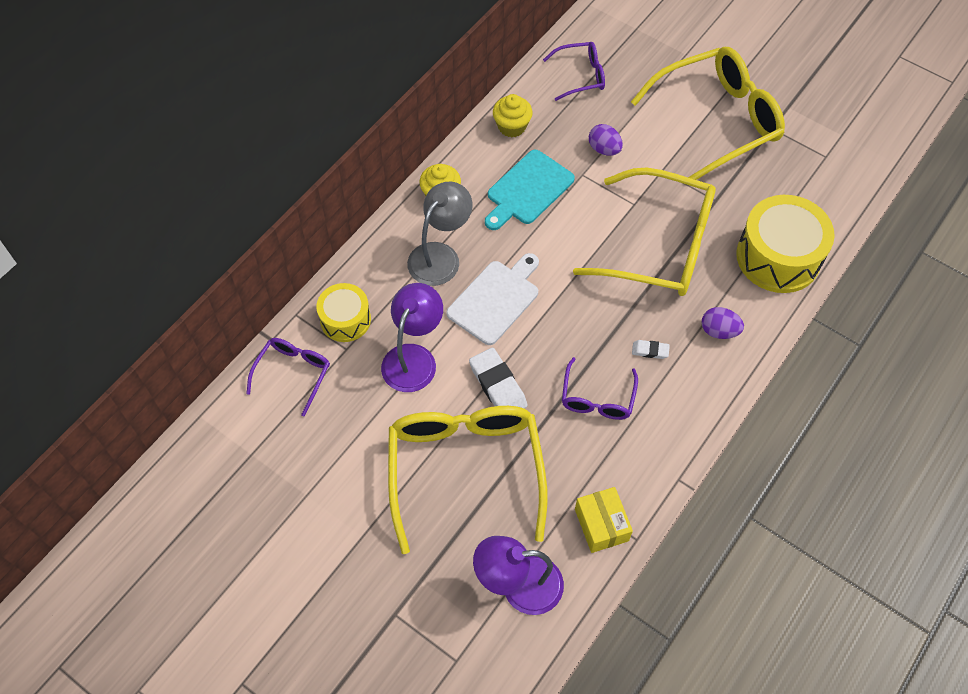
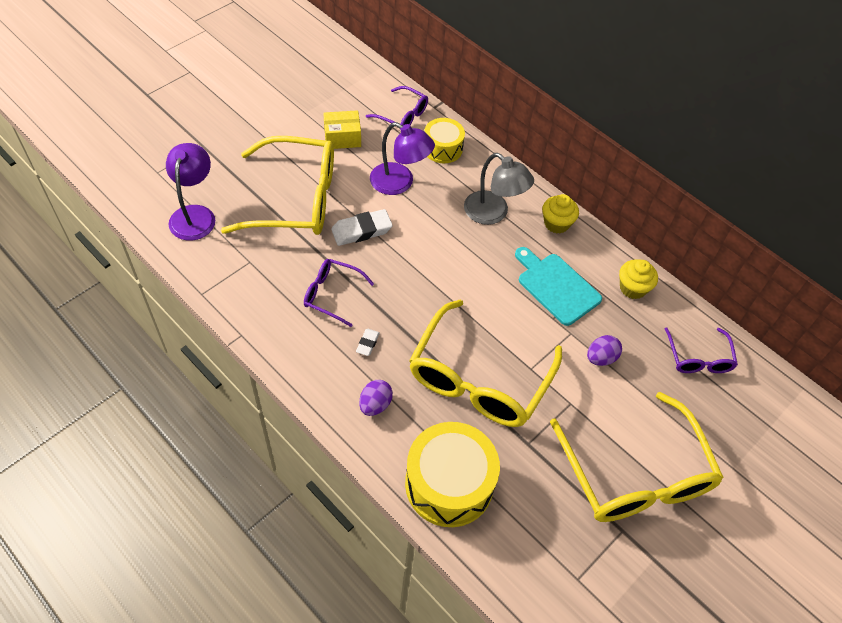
camera: 95 degrees right, 5 degrees down
white cutting board [447,253,539,345] -> none
yellow box [575,487,633,553] -> yellow box moved to [323,110,361,149]

